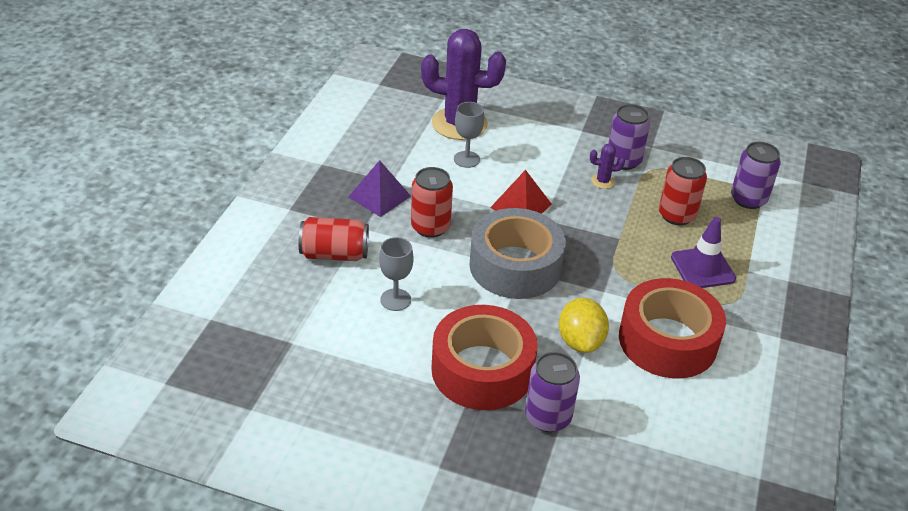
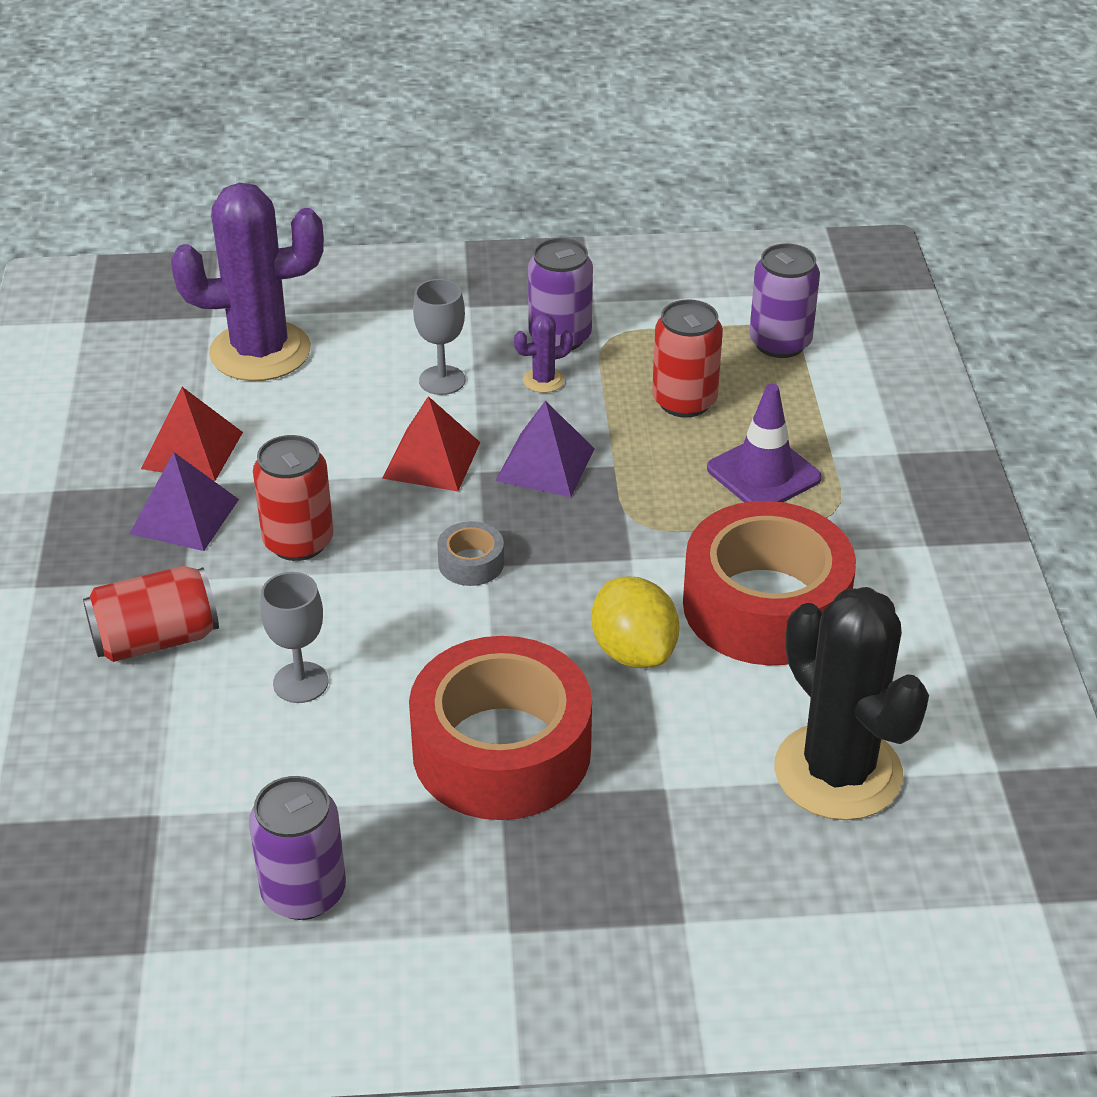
camera: 20 degrees left, 0 degrees up
grey goblet [454,102,484,168] -> grey goblet moved to [413,279,465,395]
grey tape [469,208,566,299] -> grey tape [437,521,504,586], size x0.41
purple can [525,352,580,432] -> purple can moved to [249,776,346,920]
none -> red pyramid [141,387,243,481]
none -> purple pyramid [495,401,595,497]
none -> black cactus [774,587,929,820]

